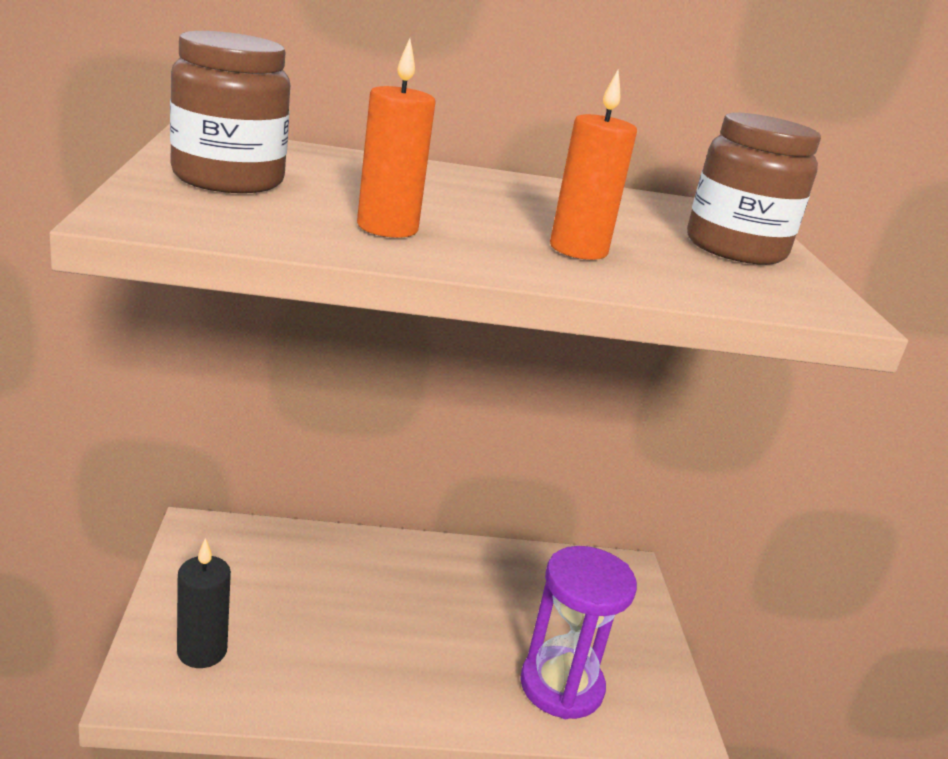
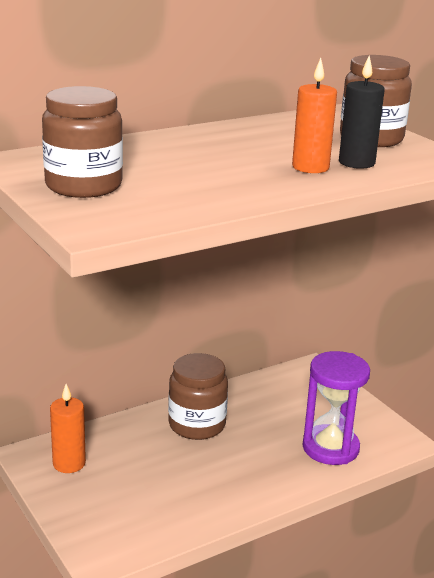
camera: 25 degrees left, 0 degrees up
black candle [177,538,231,668] -> black candle moved to [339,55,385,169]
orange candle [357,38,436,238] -> orange candle moved to [50,384,86,473]
none -> brown jar [168,353,228,440]

